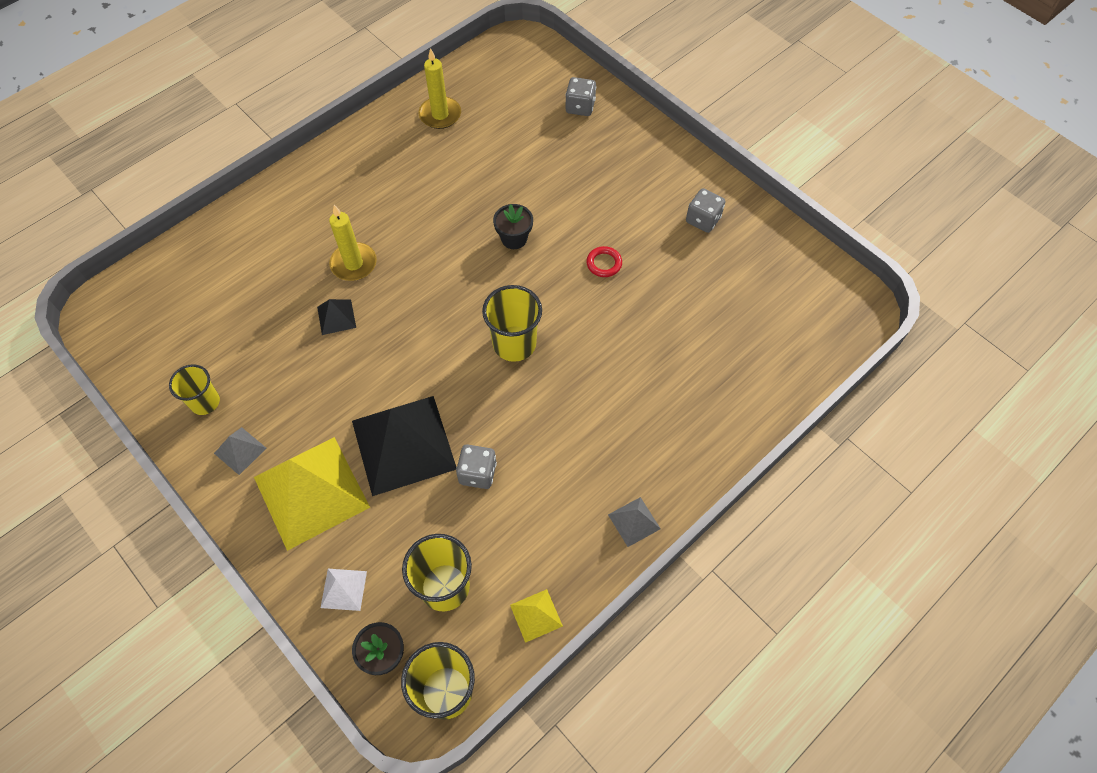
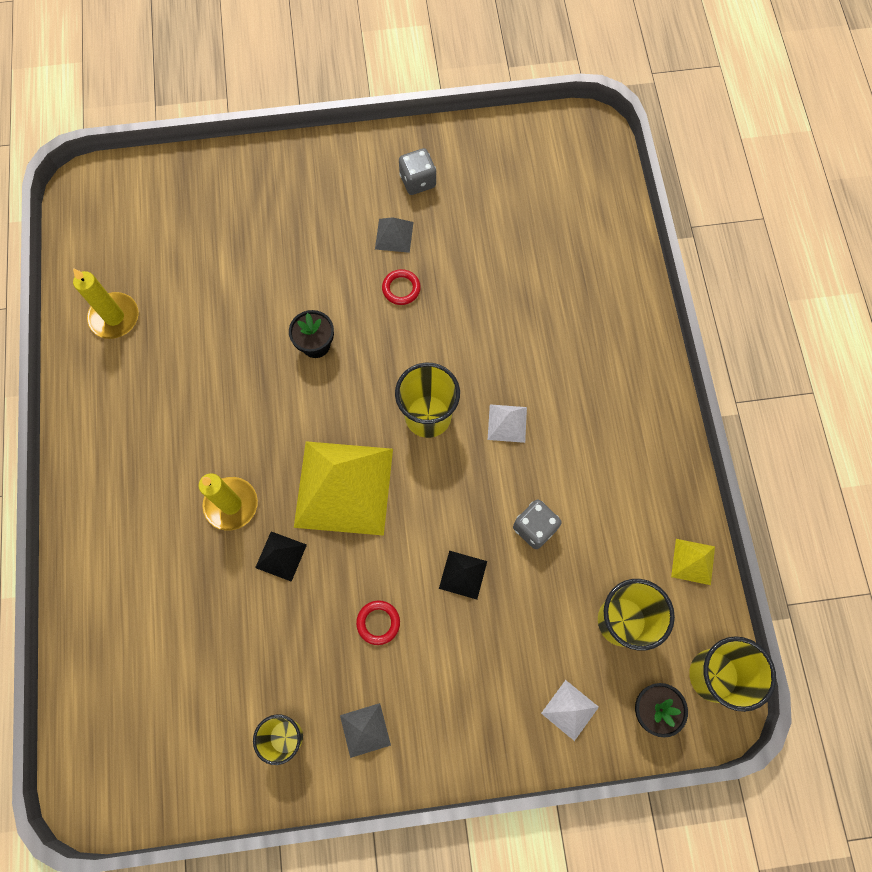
camera: 55 degrees left, 10 degrees up
yellow pyramid [254,437,370,551] -> yellow pyramid moved to [294,441,393,536]
black pyramid [352,396,457,496] -> black pyramid [439,551,487,599], size x0.43
grey dice [565,77,596,116] -> none
grey pyramid [608,497,661,547] -> grey pyramid moved to [375,217,413,253]
none -> red ring [356,600,400,645]
none -> white pyramid [488,404,527,443]

